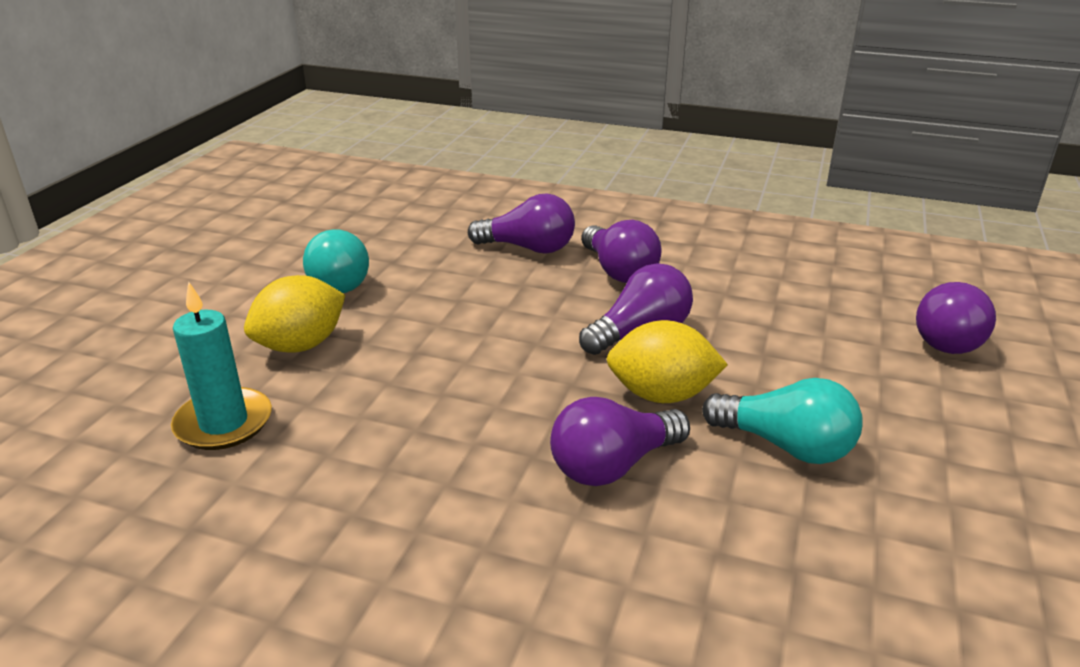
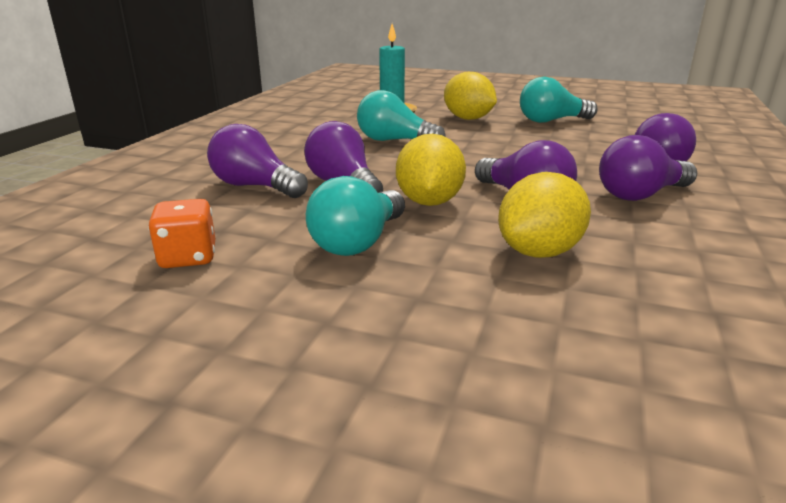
camera: 90 degrees right, 5 degrees down
purple light bulb [916,282,996,354] -> purple light bulb moved to [207,124,308,198]
none -> orange dice [148,199,216,268]
none -> turquoise light bulb [357,90,445,141]
none -> yellow lemon [498,172,591,258]

